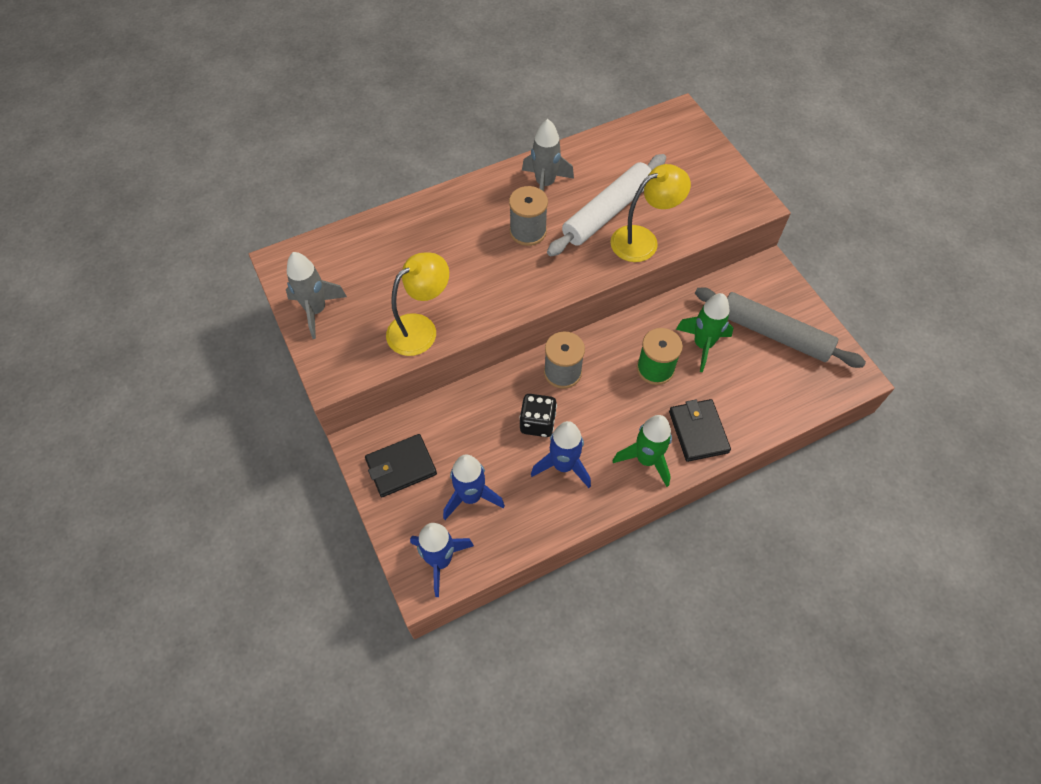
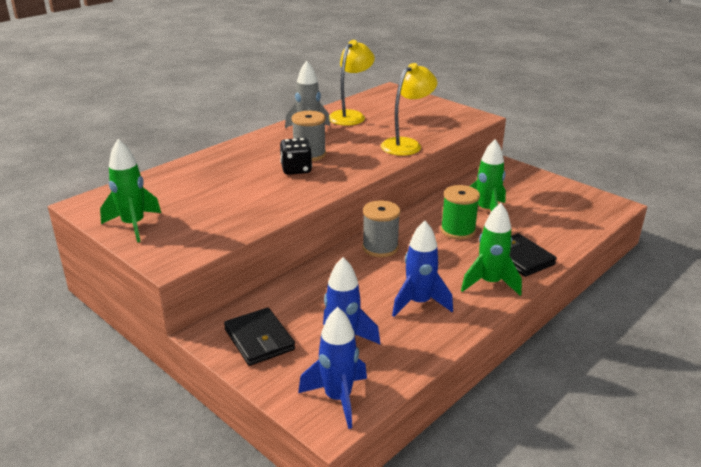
camera: 20 degrees left, 30 degrees down
grey rocket [286,252,347,339] -> green rocket [100,139,161,243]
black wallet [365,434,437,497] -> black wallet turned 75 degrees counterclockwise [224,308,295,366]
yellow lamp [386,253,449,356] -> yellow lamp moved to [329,40,375,126]
black dice [519,394,557,437] -> black dice moved to [280,138,312,175]
white rolling pin [547,154,666,256] -> none
grey rolling pin [695,288,866,368] -> none

